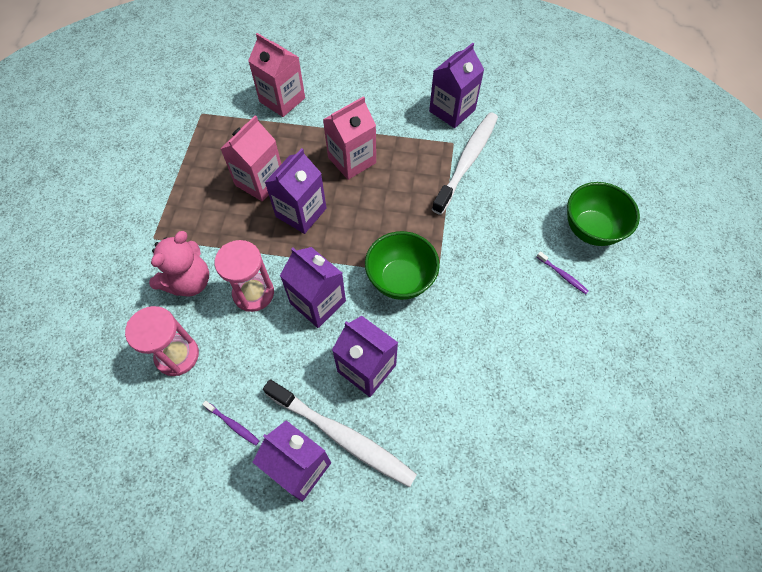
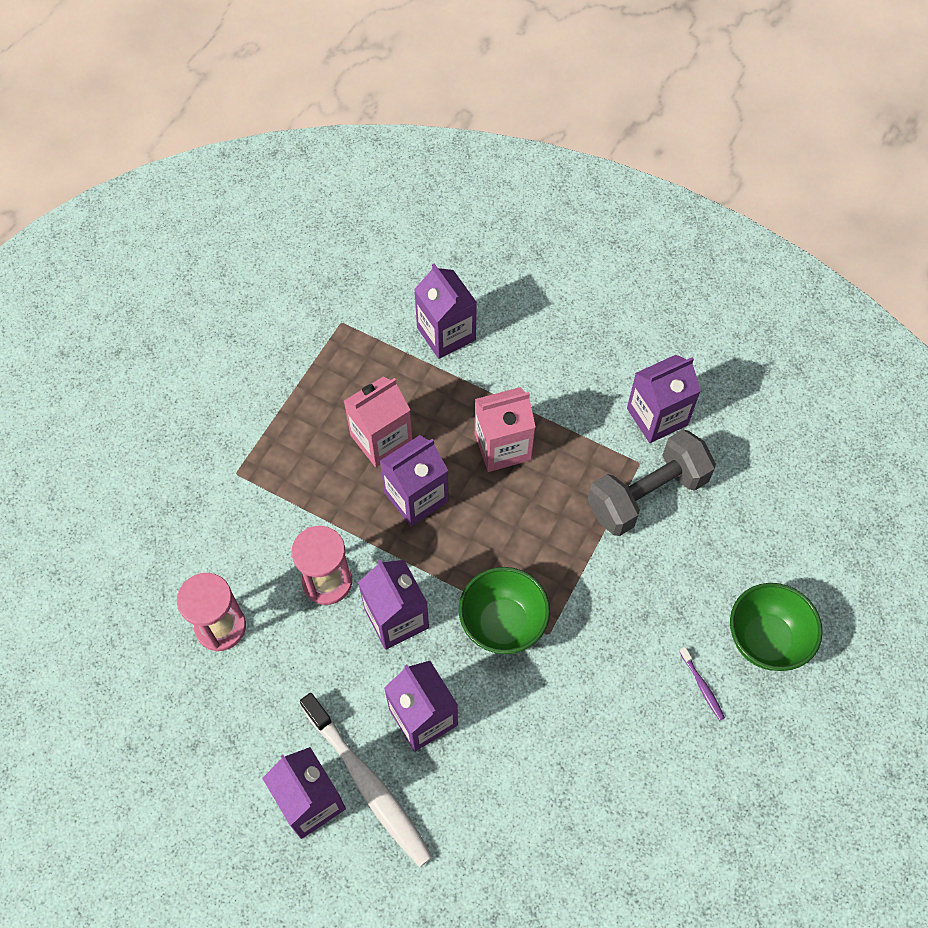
camera: 20 degrees right, 0 degrees up
pink teddy bear [149,231,209,297] -> none
purple toothbrush [202,401,259,445] -> none
pink carton [248,33,305,117] -> purple carton [414,263,477,359]
white toothbrush [432,113,498,215] -> grey dumbbell [587,430,716,536]

